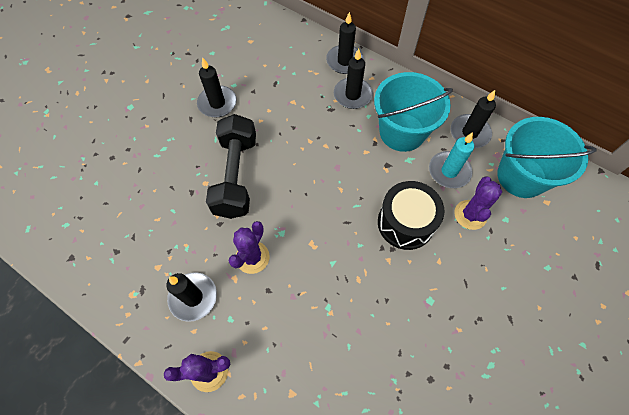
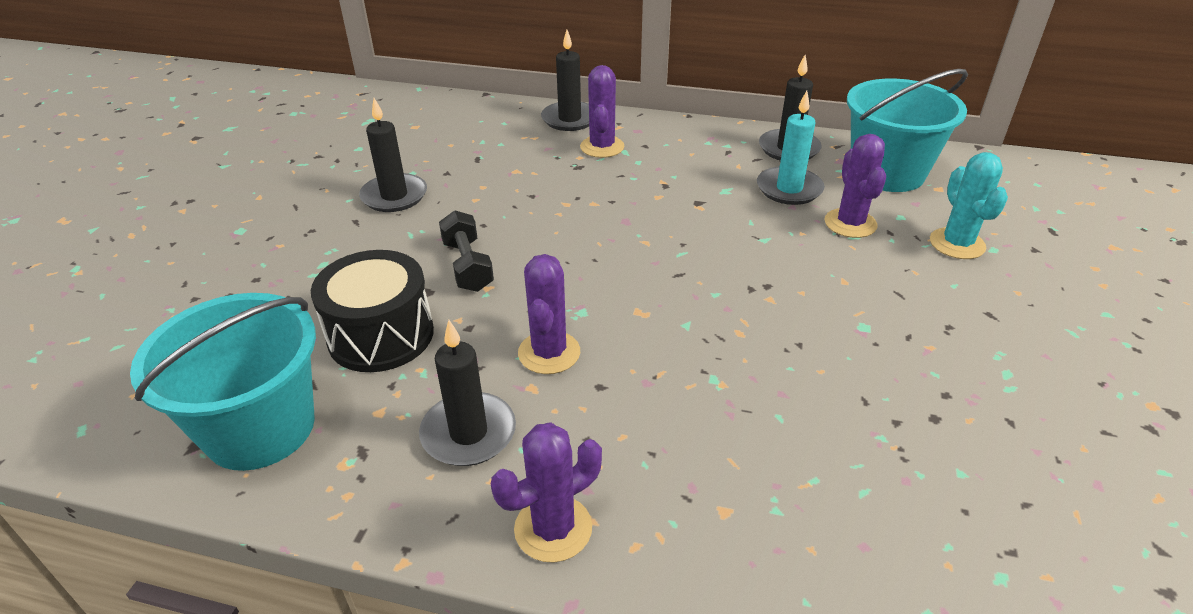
camera: 20 degrees left, 25 degrees down
black dumbbell [206,114,256,219] -> black dumbbell [439,210,494,292], size x0.56
black candle [334,49,373,109] -> purple cactus [580,65,624,158]
turquoise bucket [374,72,453,152] -> turquoise bucket moved to [130,293,316,471]
black drum [378,181,445,250] -> black drum moved to [311,250,434,372]
none -> turquoise cactus [930,152,1008,259]

